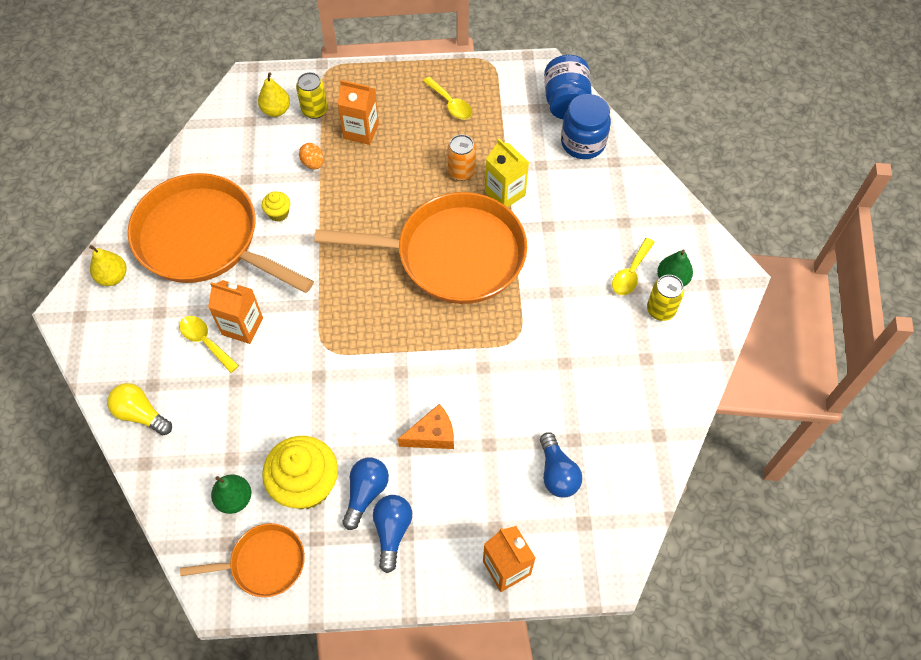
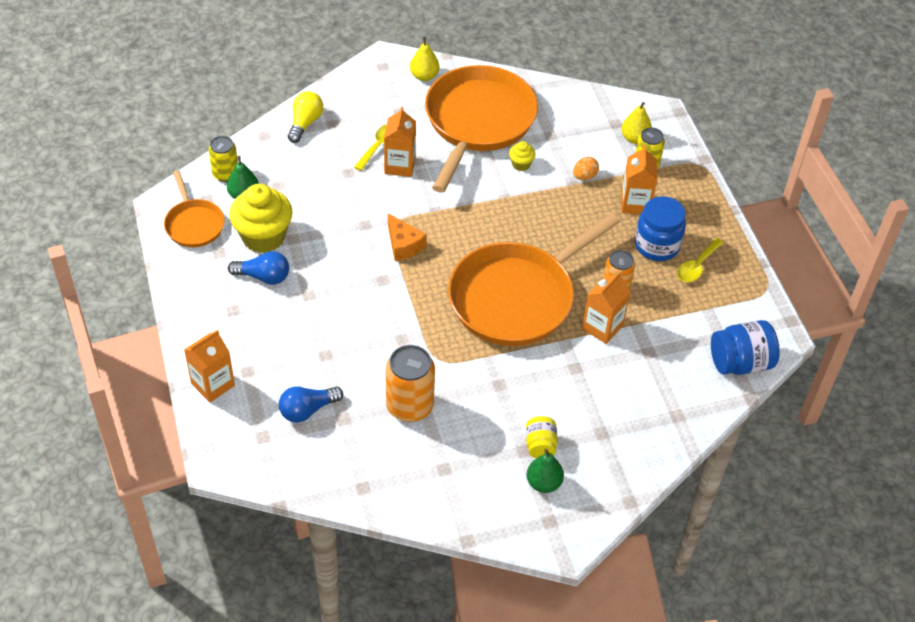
camera: 75 degrees right, 10 degrees down
orange pan [314,192,527,304] -> orange pan turned 60 degrees clockwise [448,213,620,346]
blue light bulb [373,495,412,573] -> none
orange cheese [398,404,454,449] -> orange cheese moved to [388,213,427,261]
yellow carton [485,139,529,207] -> orange carton [582,271,631,344]
blue jar [561,94,611,159] -> blue jar moved to [635,196,686,261]
yellow spoon [612,238,655,295] -> yellow jar [526,416,557,459]
yellow can [647,275,684,321] -> yellow can moved to [208,136,238,182]
none -> orange can [386,345,435,422]

